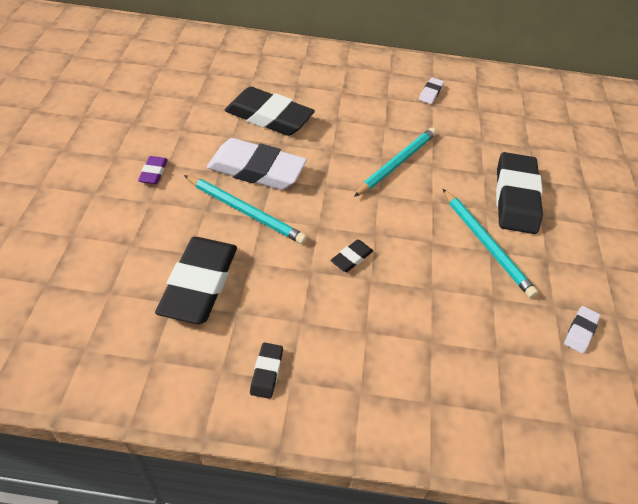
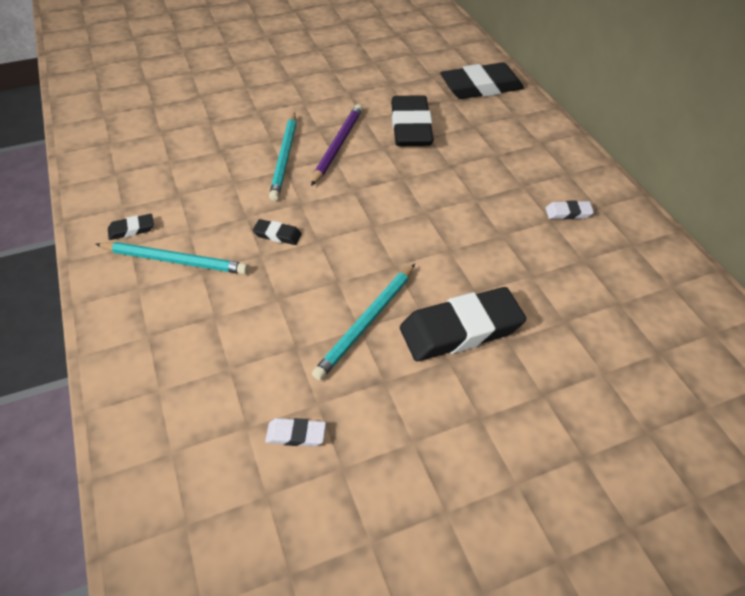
camera: 65 degrees right, 0 degrees up
purple eraser [138,156,168,184] -> none
black eraser [155,237,237,324] -> black eraser moved to [440,62,524,99]
white eraser [207,138,307,190] -> purple pencil [311,104,363,186]
turquoise pencil [354,128,436,197] -> turquoise pencil moved to [95,242,248,274]

